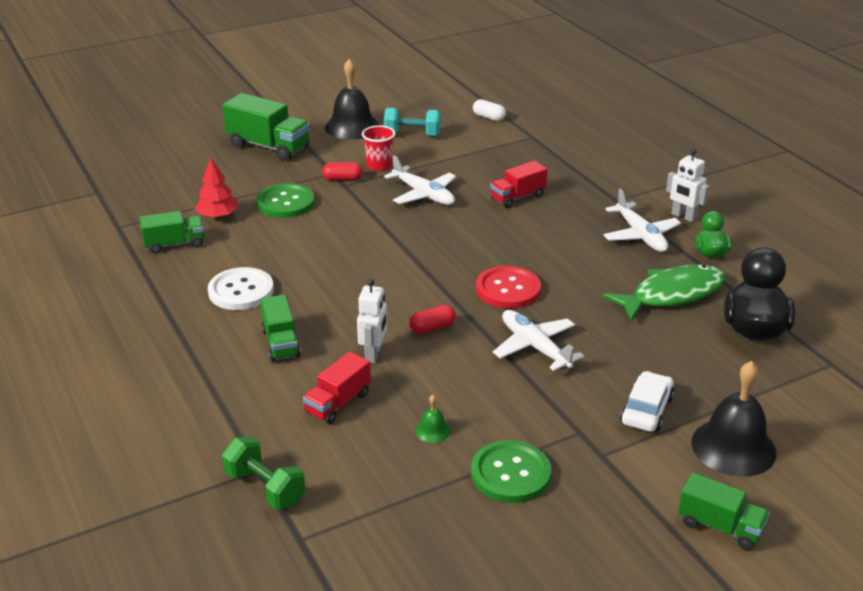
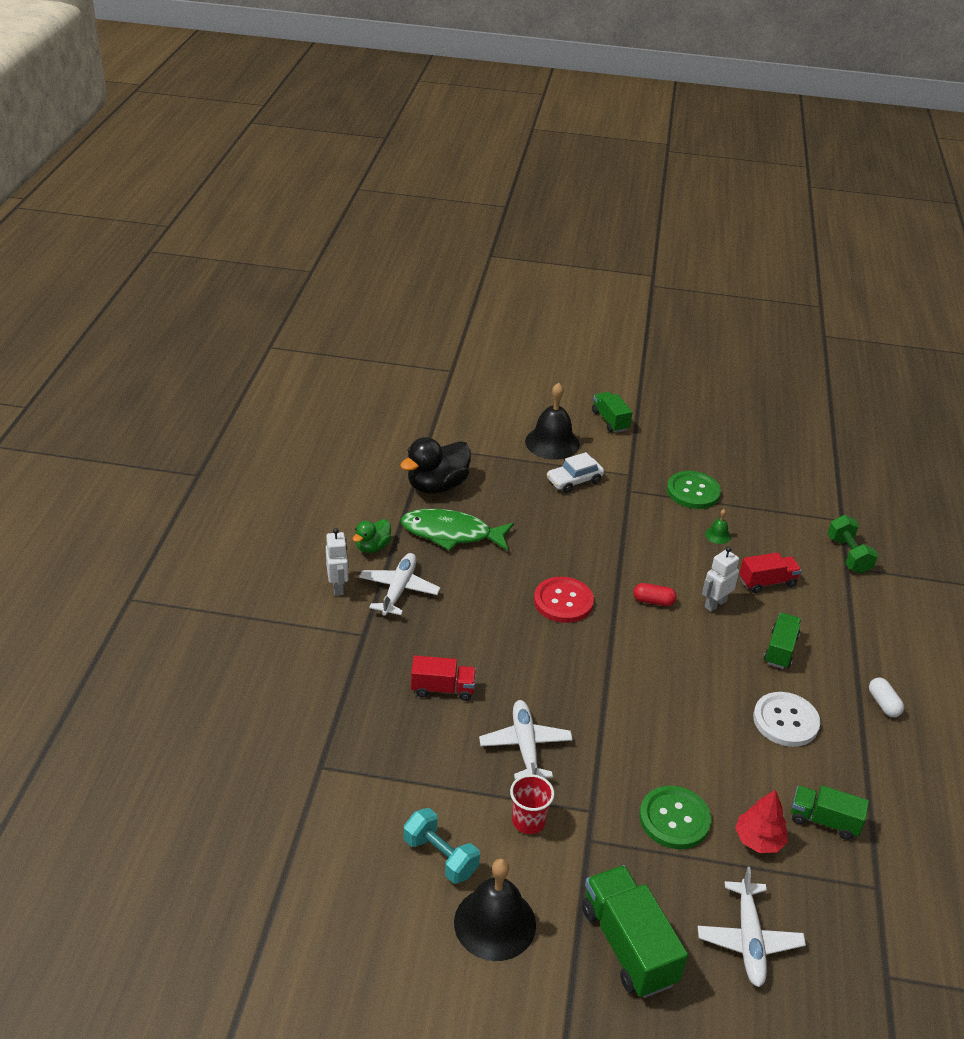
camera: 145 degrees left, 5 degrees up
red capsule [322,162,363,181] -> none
white capsule [473,99,506,121] -> white capsule moved to [869,678,904,717]
white plane [493,310,584,371] -> white plane moved to [698,867,806,987]

